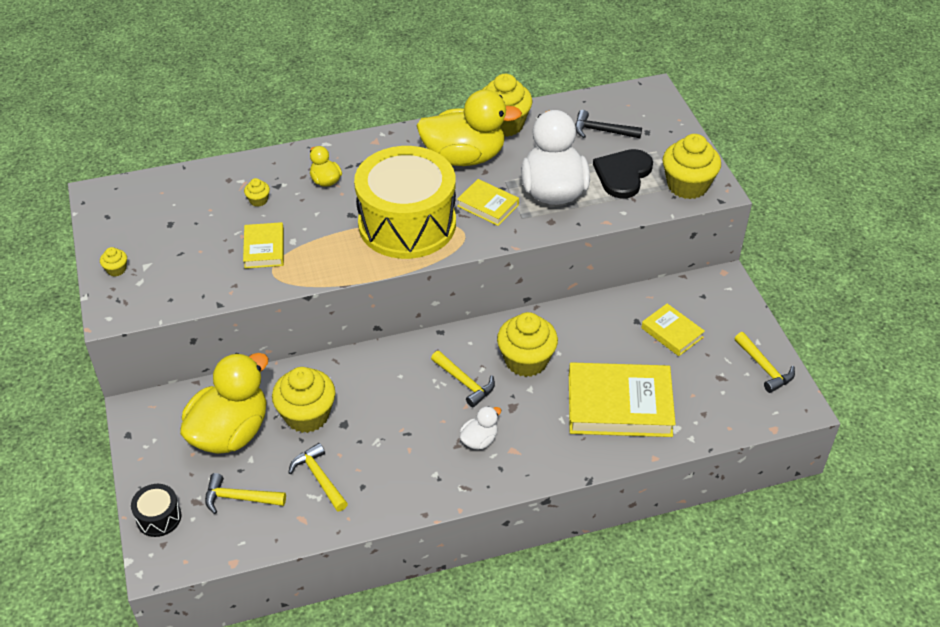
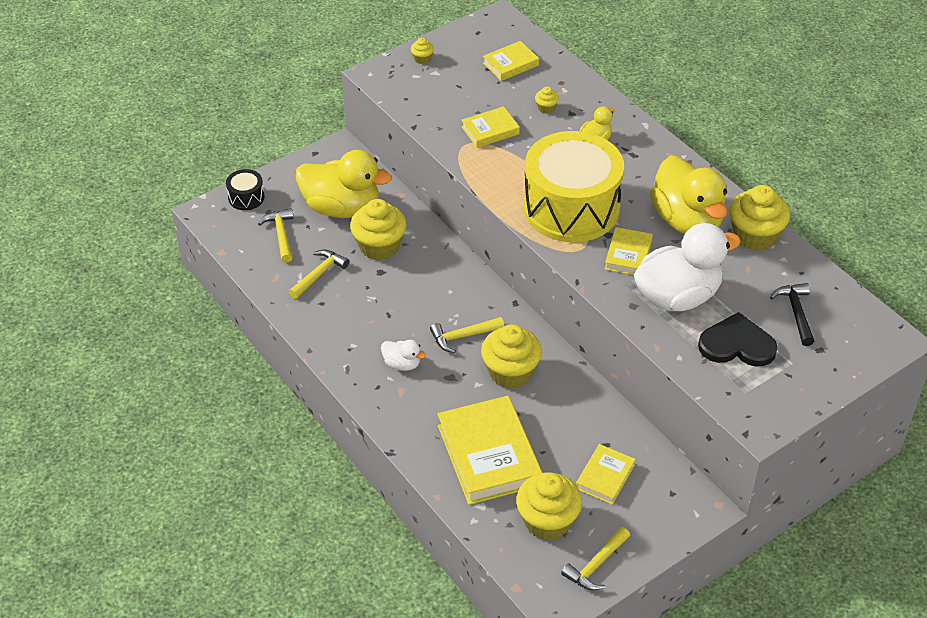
camera: 70 degrees right, 0 degrees up
yellow hammer [431,351,495,407] -> yellow hammer turned 45 degrees clockwise [430,317,504,353]
yellow cupcake [663,134,721,199] -> yellow cupcake moved to [516,472,582,541]
none -> yellow book [483,41,539,81]

